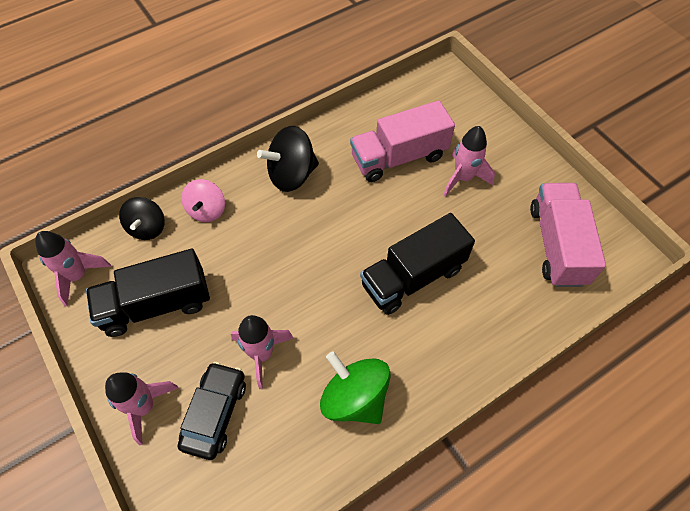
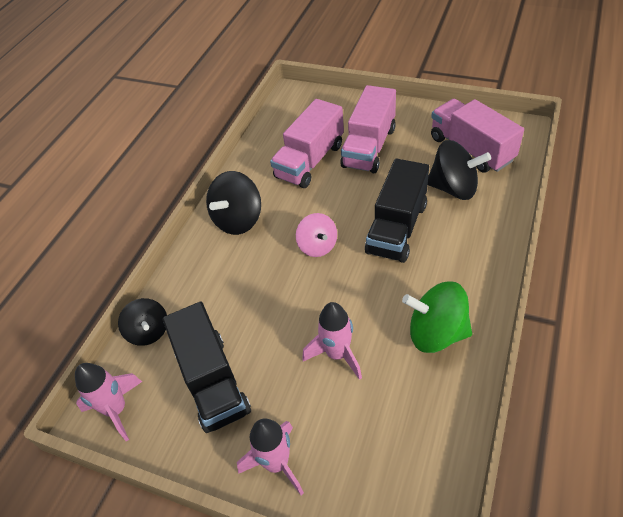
camera: 30 degrees left, 10 degrees down
black truck [86,249,210,337] -> black truck turned 60 degrees counterclockwise [163,302,251,433]
black car [178,362,246,460] -> none
pink spinning top [181,179,225,222] -> pink spinning top moved to [296,213,337,257]
pink rocket [443,126,495,197] -> pink truck [340,85,396,173]
none -> black spinning top [428,140,491,200]

